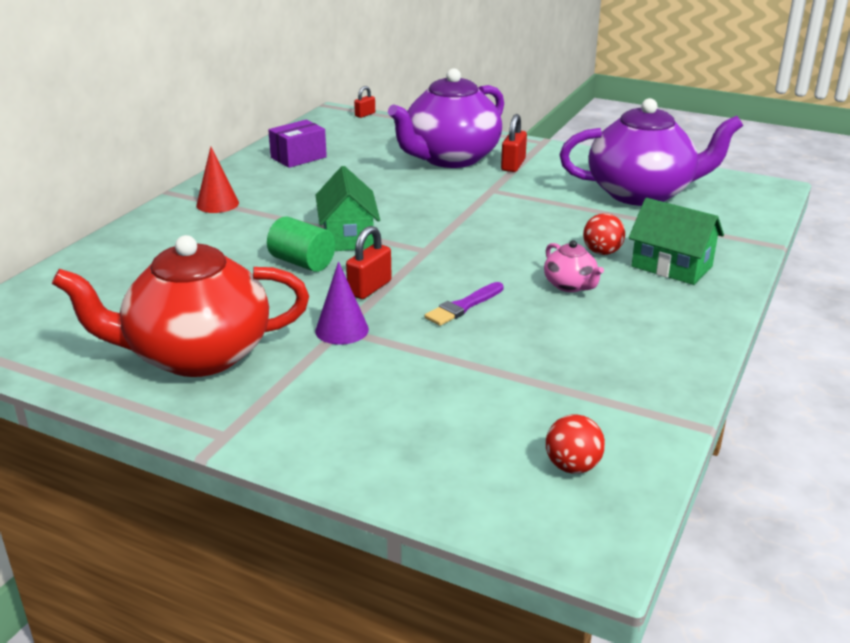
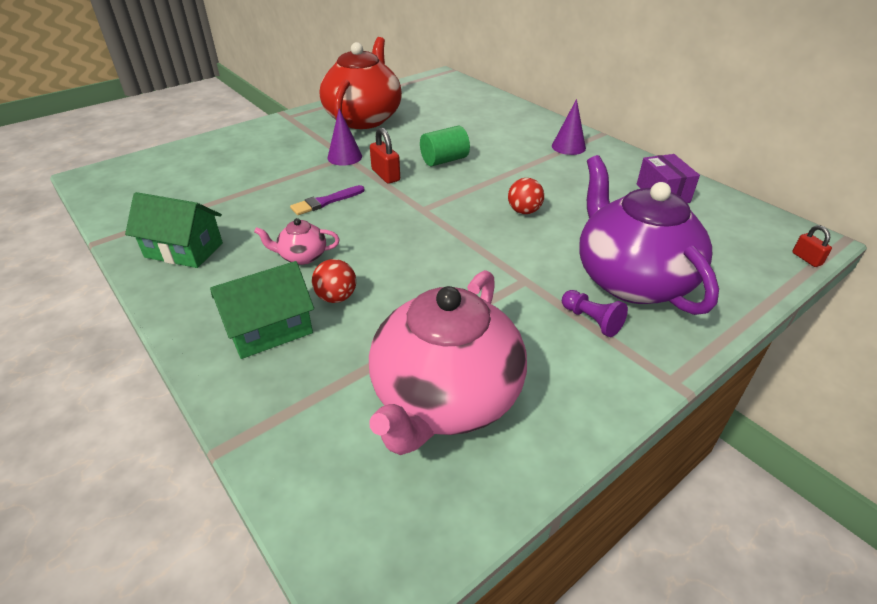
camera: 115 degrees right, 10 degrees up
red cone [196,147,239,213] -> purple cone [552,99,586,155]
green house [316,166,380,251] -> green house moved to [125,192,223,268]
purple brush [425,282,504,326] -> purple brush turned 105 degrees counterclockwise [290,185,364,215]
red padlock [501,114,527,172] -> purple pawn [562,290,628,337]
red ball [546,415,605,474] -> red ball moved to [508,178,544,214]
purple teapot [559,98,743,206] -> pink teapot [369,270,527,455]

